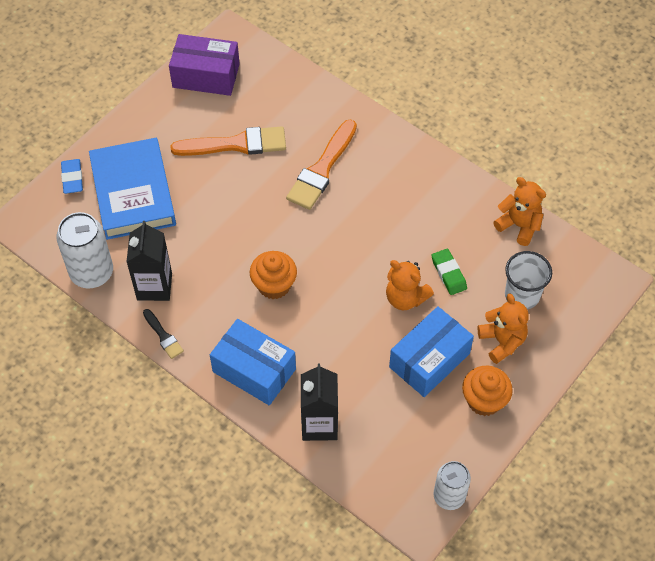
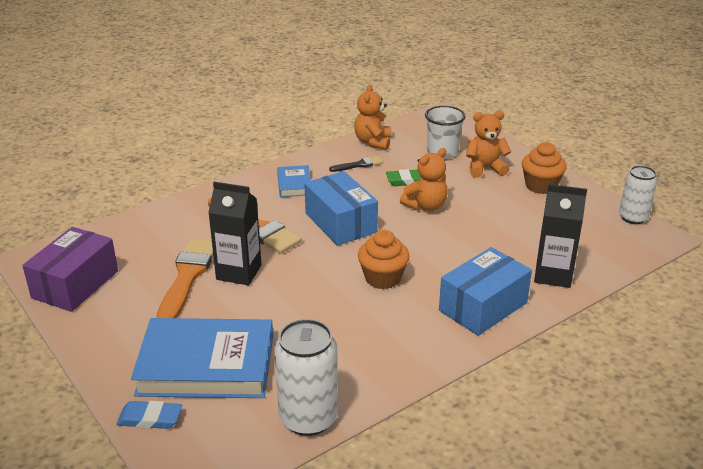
camera: 75 degrees left, 25 degrees down
black carton [126,221,172,301] -> black carton moved to [208,182,261,285]
black brush [143,309,184,359] -> black brush moved to [329,156,383,172]
blue box [389,306,474,397] -> blue box moved to [304,171,378,246]
orange teddy bear [493,177,546,246] -> orange teddy bear turned 45 degrees counterclockwise [354,84,392,150]
none -> blue book [277,165,311,197]

